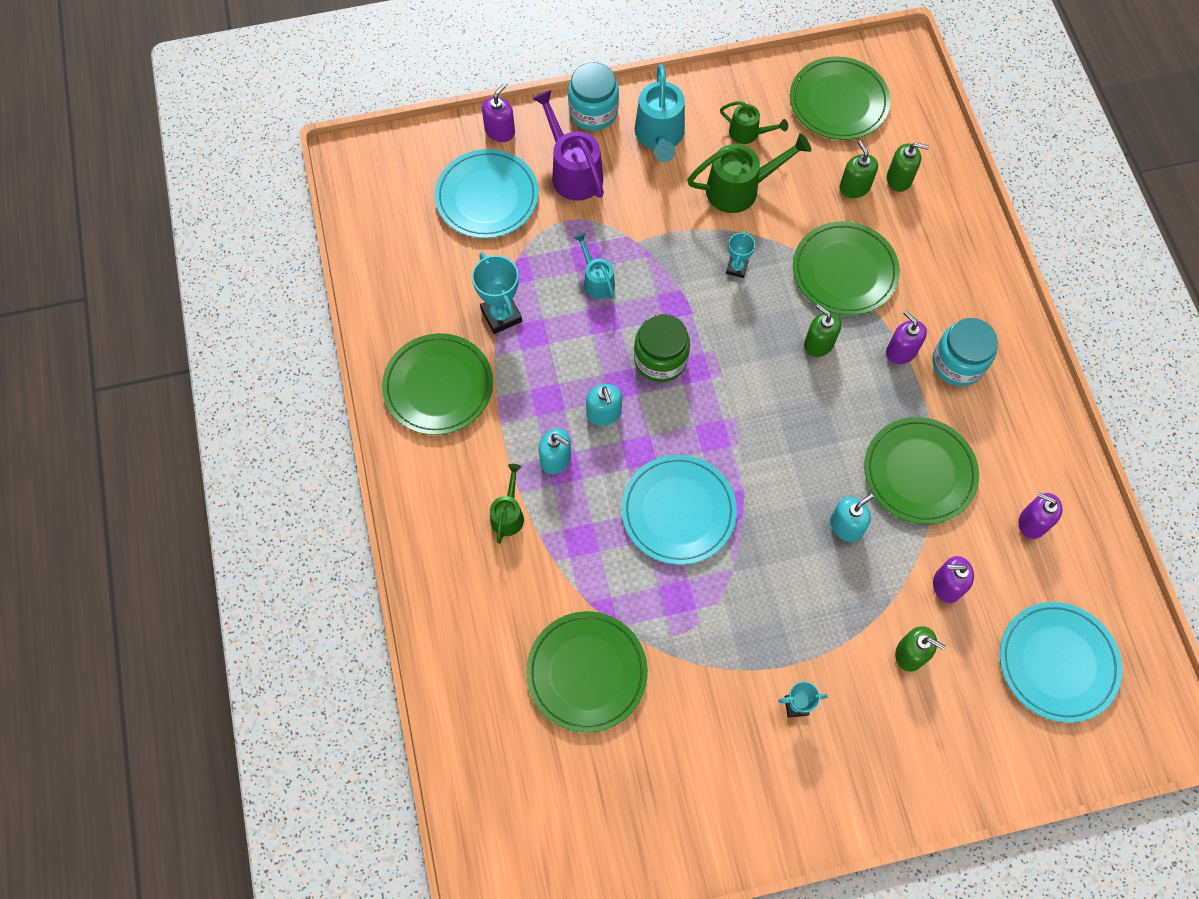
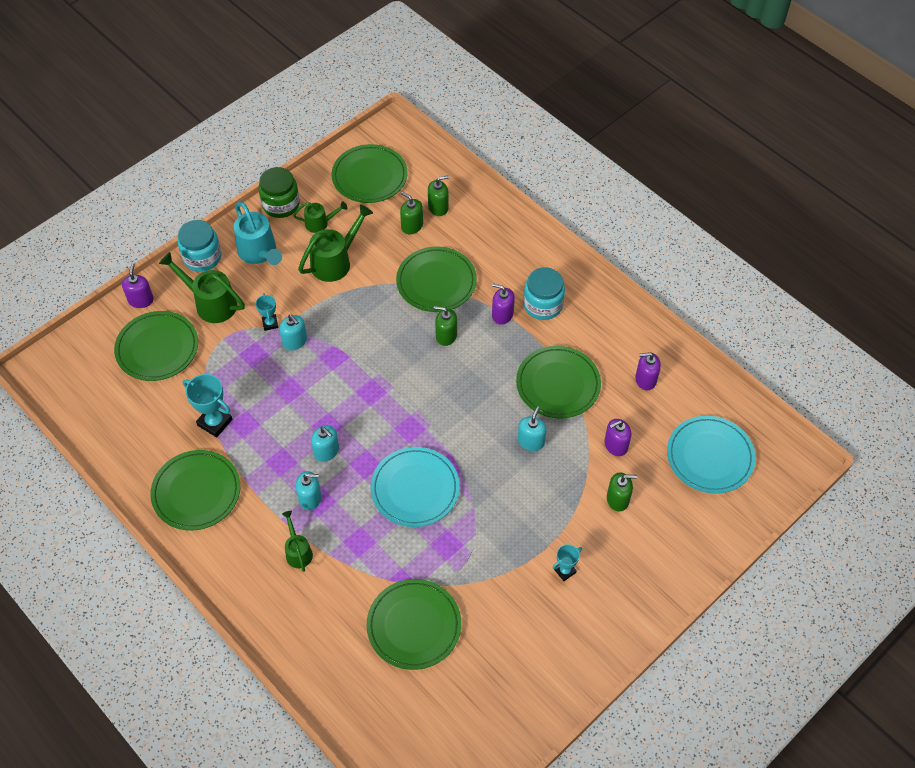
camera: 30 degrees left, 10 degrees down
turquoise plate [435,149,539,238] -> green plate [114,311,198,381]
purple watering can [532,90,604,201] -> green watering can [159,252,245,323]
turquoise watering can [574,233,615,299] -> none
green jar [634,314,690,382] -> green jar moved to [259,167,300,218]
turquoise trophy [726,230,755,278] -> turquoise trophy moved to [256,293,278,331]
none -> turquoise soap dispenser [279,315,307,350]

